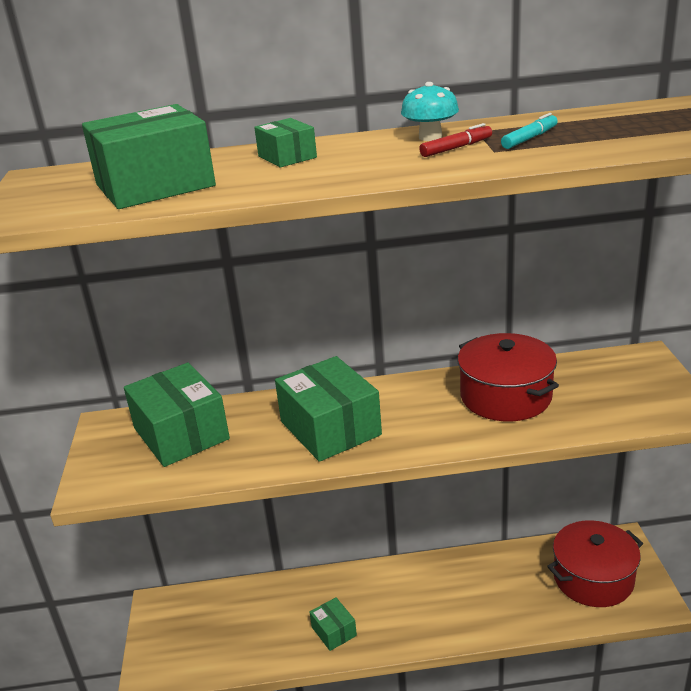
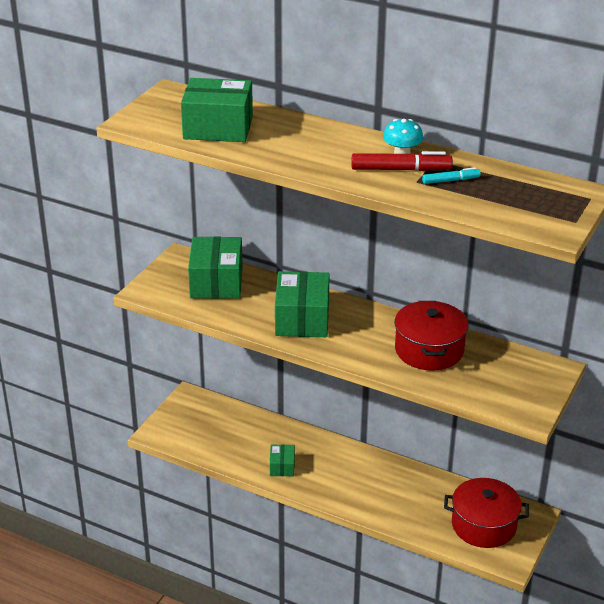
camera: 30 degrees right, 5 degrees up
green box [254,118,317,167] -> none
red marker [419,123,492,157] -> red marker [351,151,453,171], size x1.72

